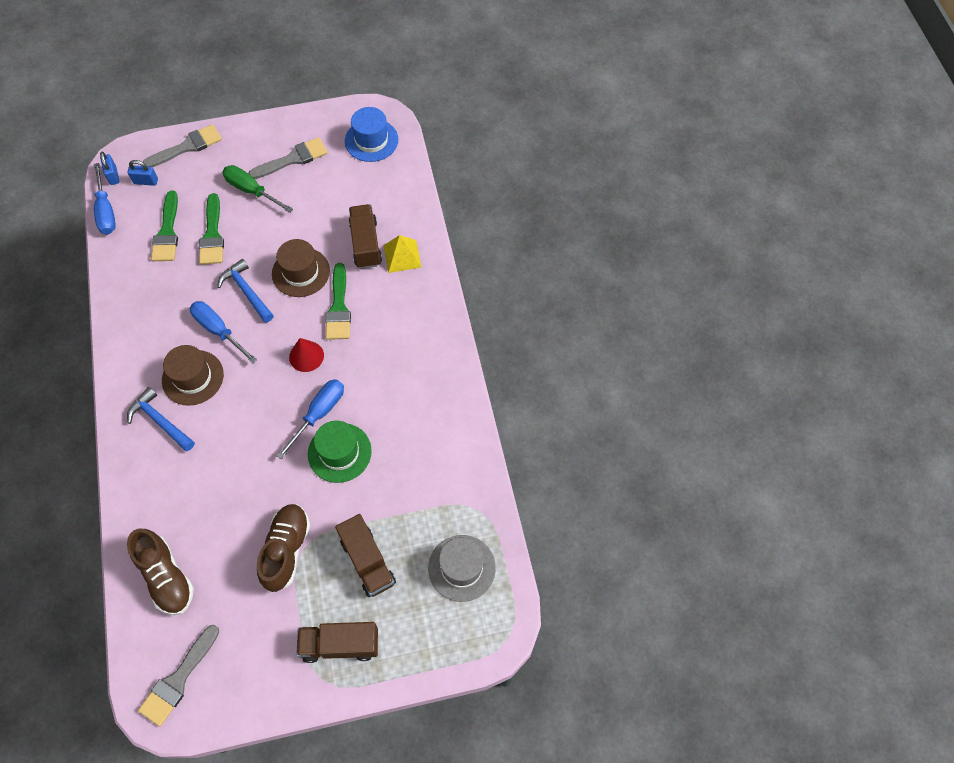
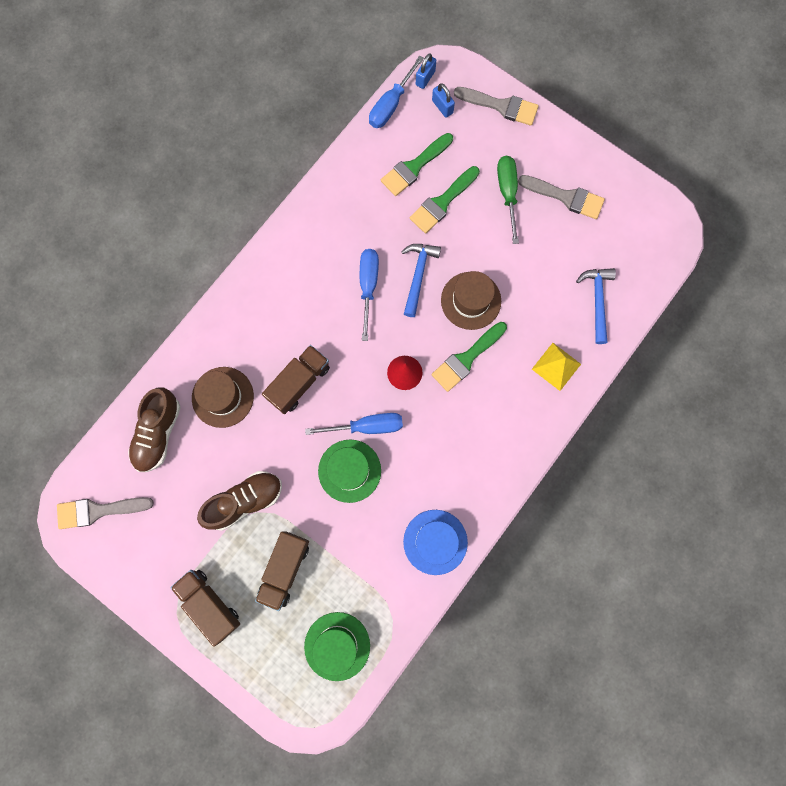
camera: 50 degrees right, 15 degrees up
blue hammer [127,387,195,451] -> blue hammer moved to [576,268,616,344]
brown hat [162,345,224,406] -> brown hat moved to [192,367,254,428]
blue hat [345,107,399,162] -> blue hat moved to [403,510,468,575]
brown truck [349,204,382,269] -> brown truck moved to [262,345,330,414]
grey hat [428,535,496,602] -> green hat [304,612,370,681]

